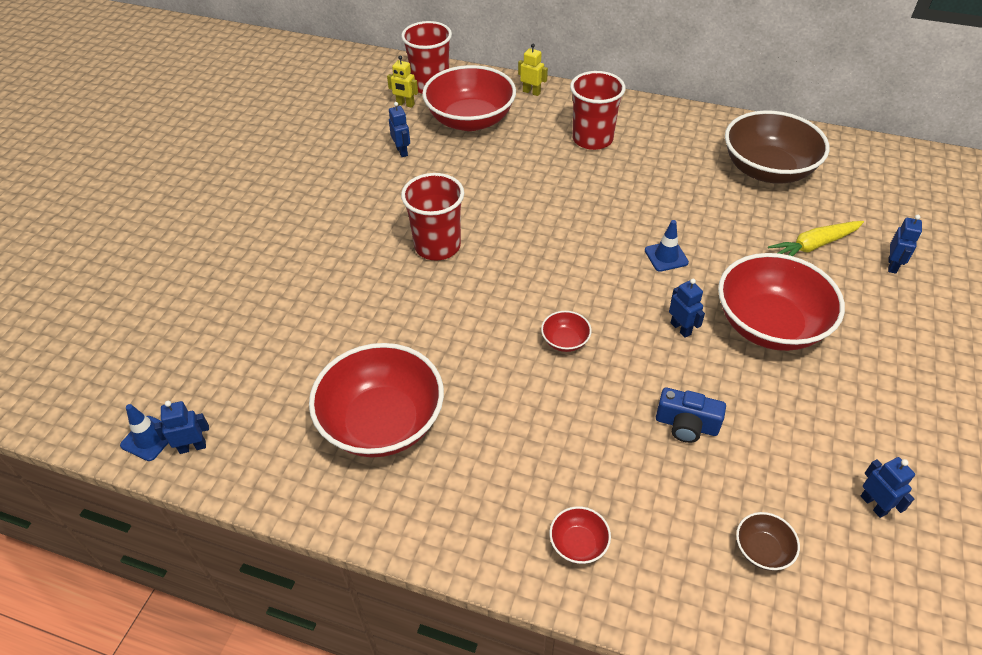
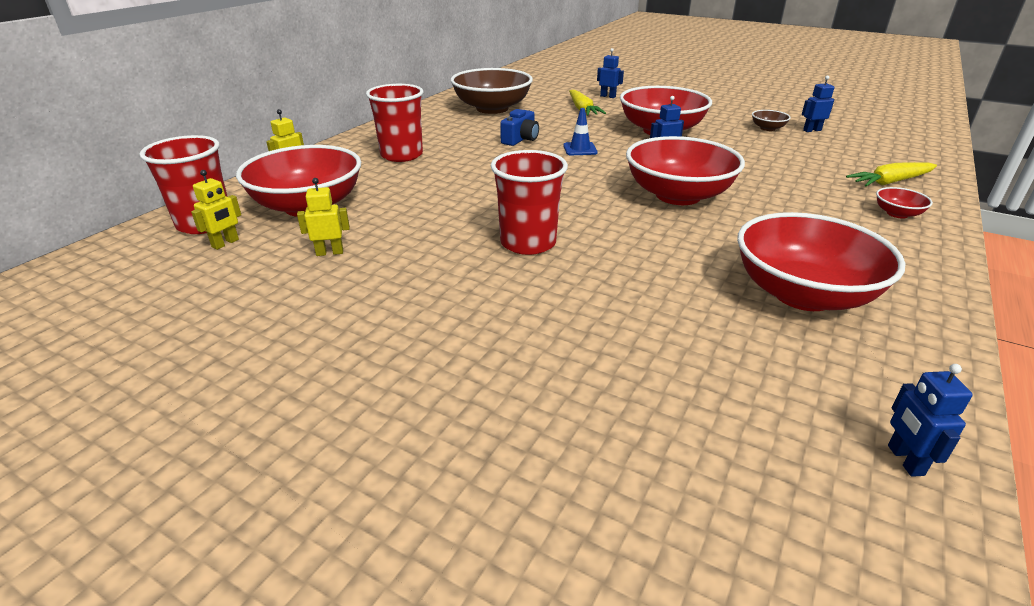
camera: 80 degrees left, 15 degrees down
blue traffic cone [120,404,168,461] -> none
blue robot [389,102,410,157] -> yellow robot [297,178,350,256]
red bowl [541,311,592,352] -> red bowl [626,136,745,205], size x2.40
blue camera [656,387,726,443] -> blue camera moved to [500,109,539,146]
brown bowl [736,512,800,570] -> brown bowl moved to [752,110,791,131]
none -> yellow carrot [846,162,937,186]

